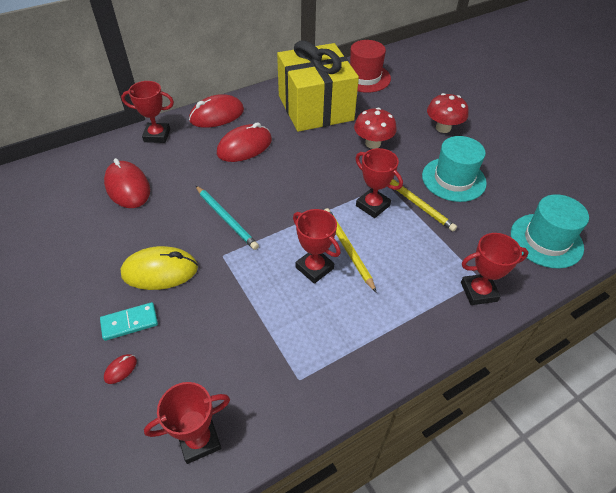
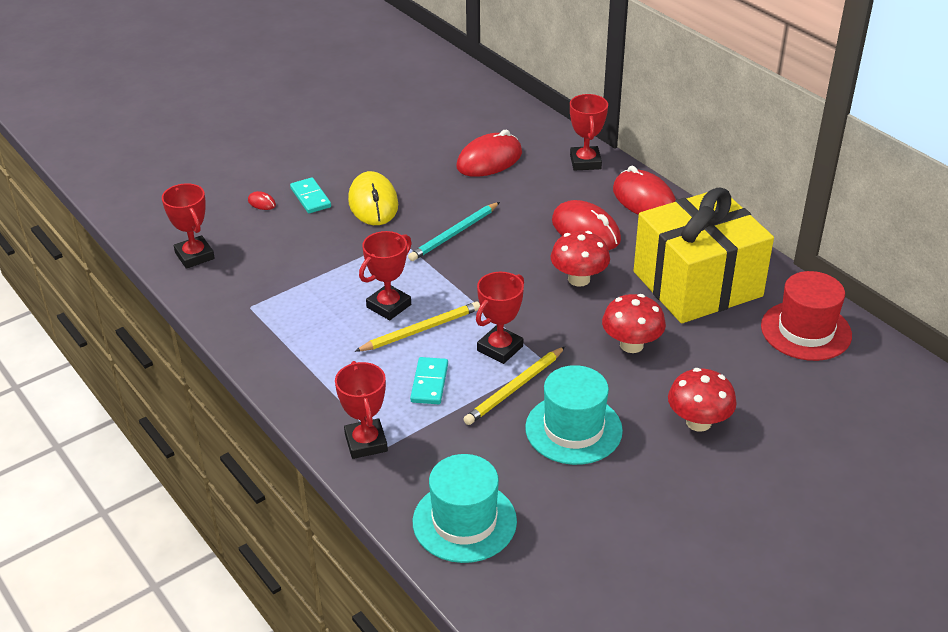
camera: 85 degrees right, 10 degrees down
none -> turquoise domino [410,357,448,404]
none -> red mushroom [551,231,610,287]

